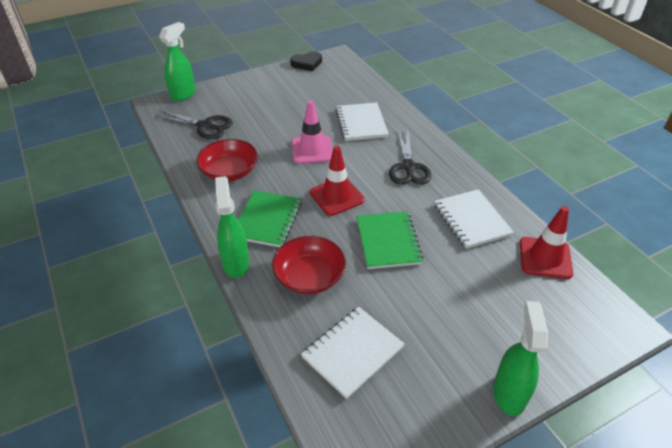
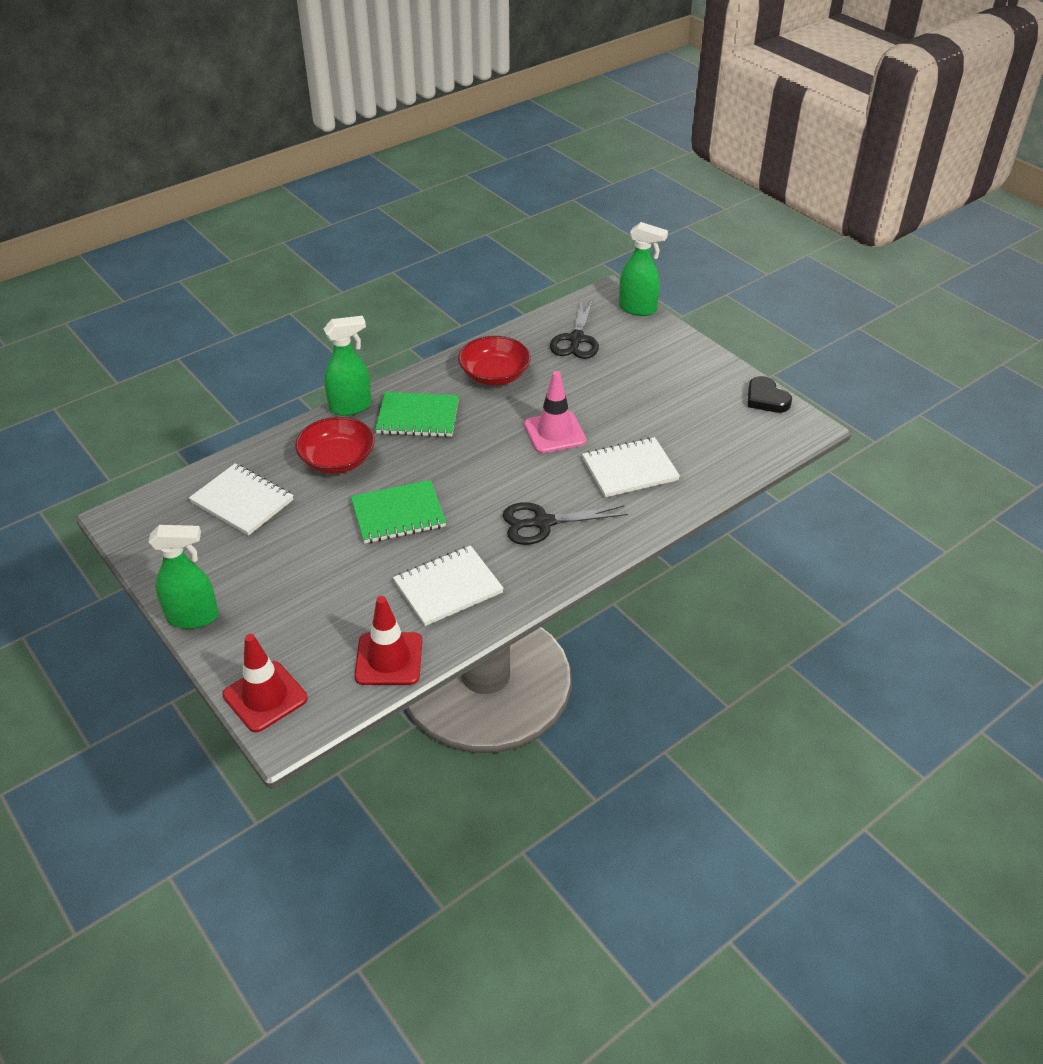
camera: 80 degrees right, 0 degrees up
red traffic cone [310,146,365,216] -> red traffic cone moved to [222,634,308,732]

